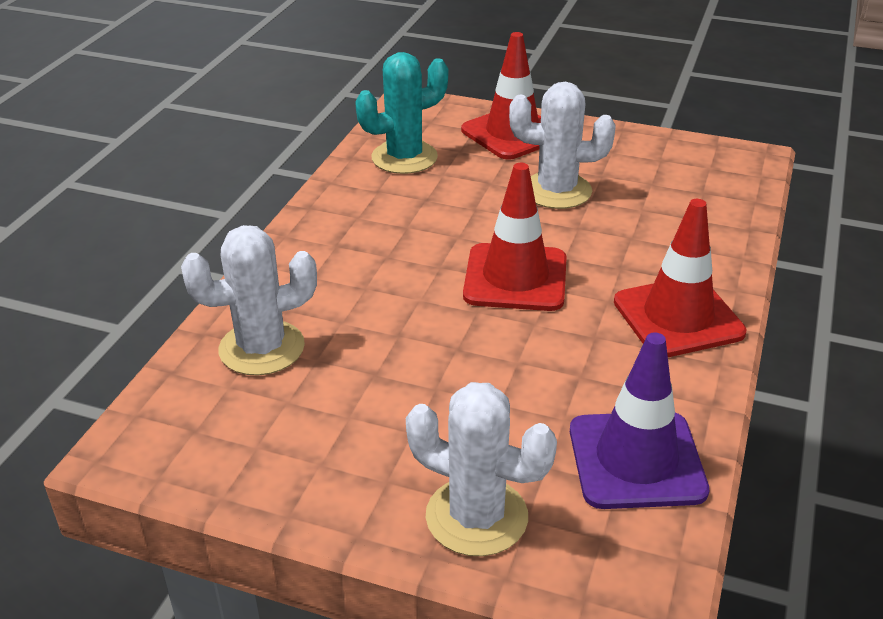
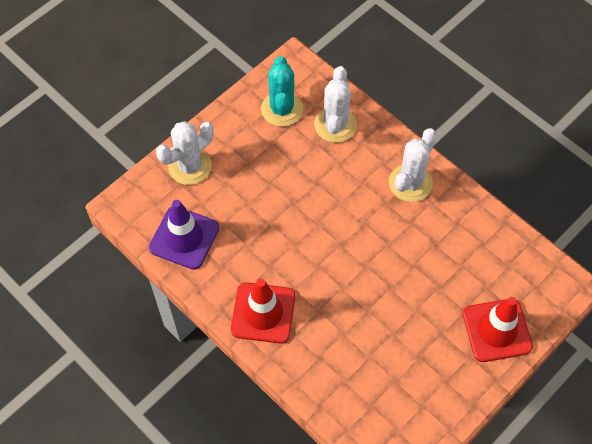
camera: 115 degrees right, 25 degrees up
turquoise cactus [355,52,448,174] -> turquoise cactus moved to [261,56,303,127]
red traffic cone [463,163,567,311] -> none
white cactus [509,82,615,209] -> white cactus moved to [389,128,437,202]

